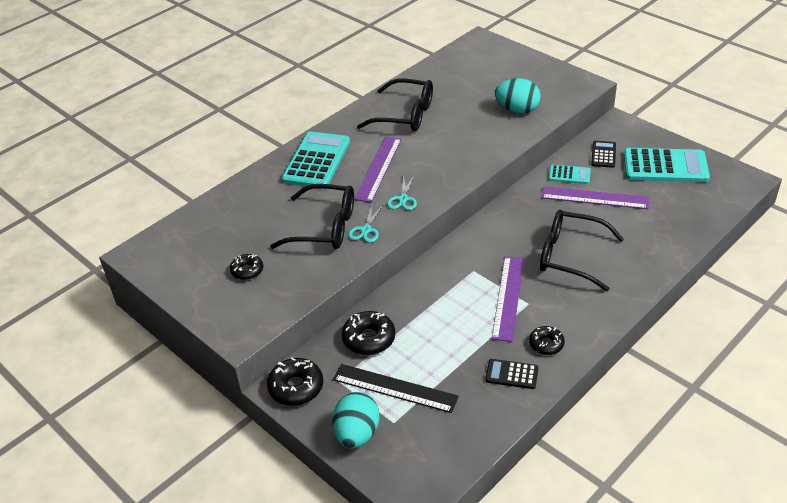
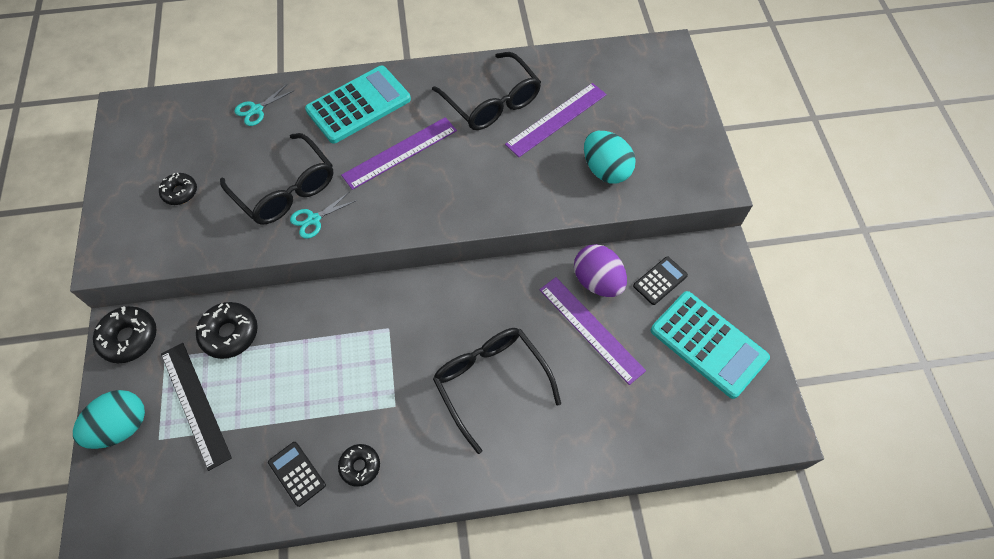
camera: 35 degrees right, 20 degrees up
turquoise scissors [387,176,417,210] -> turquoise scissors moved to [234,84,295,126]
purple ruler [492,256,524,342] -> purple ruler moved to [505,83,607,157]
turquoise calculator [549,165,591,184] -> purple egg [574,244,627,297]

